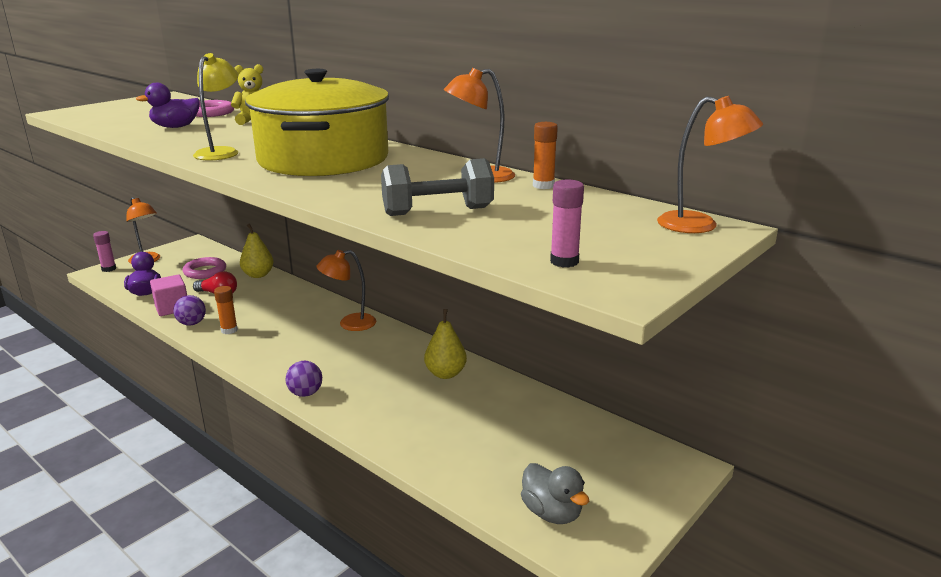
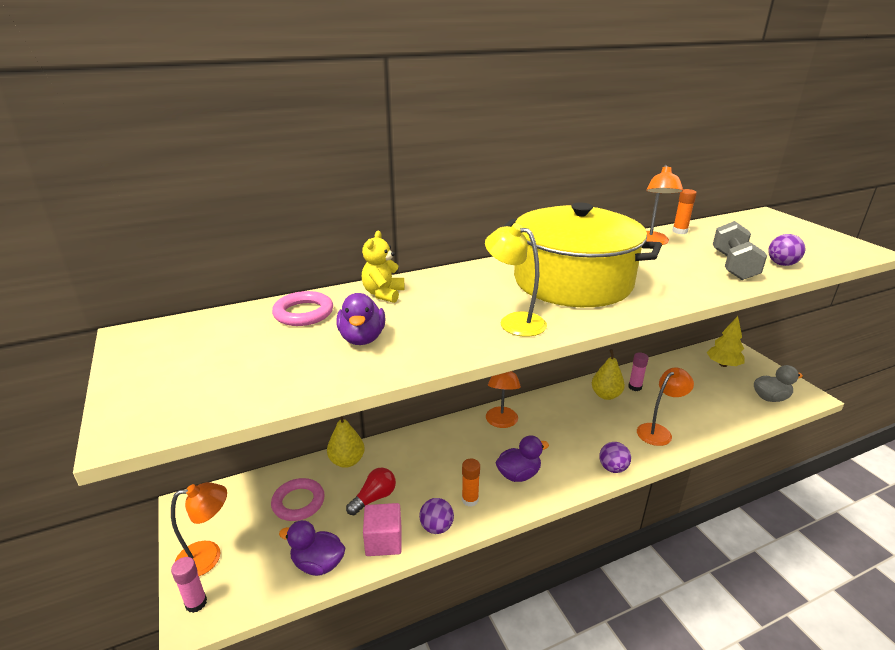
camera: 65 degrees left, 5 degrees up
pink glue stick [550,179,584,268] -> pink glue stick moved to [628,353,649,391]
orange lamp [657,96,763,233] -> orange lamp moved to [637,368,694,446]
none -> purple duck [495,435,549,482]
none -> yellow tree [707,316,744,367]
none -> purple ball [768,234,805,266]

